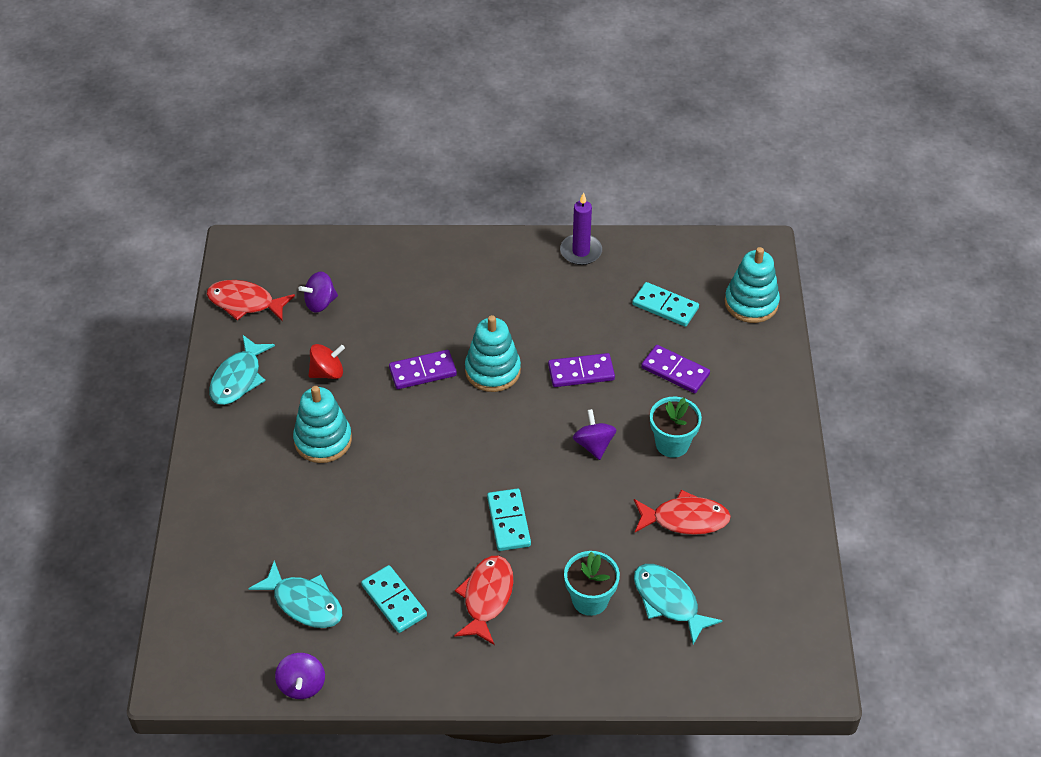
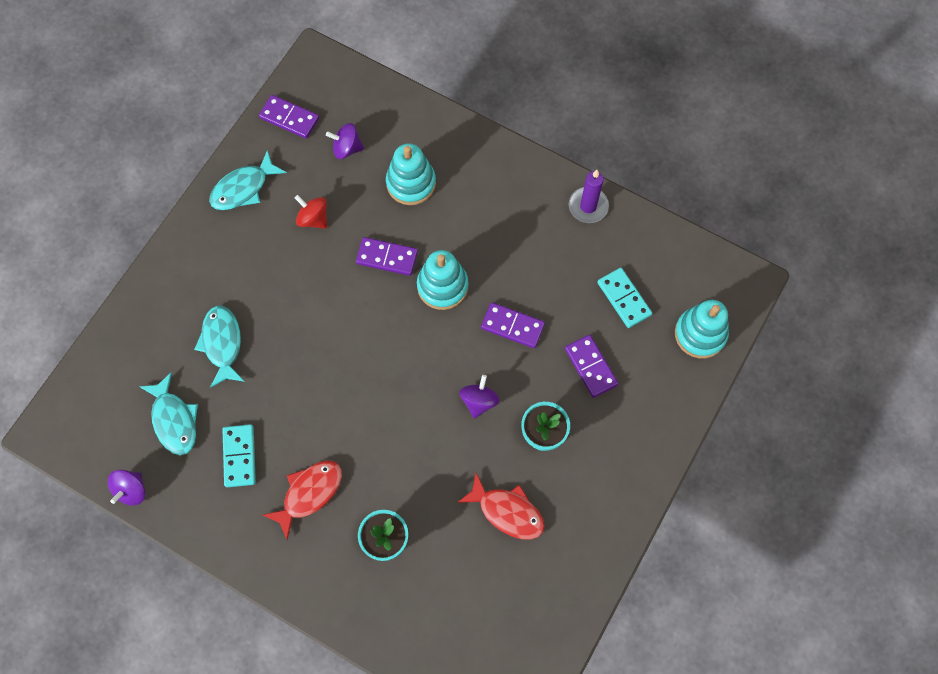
camera: 30 degrees right, 20 degrees up
red fish [207,280,295,321] -> purple domino [259,95,319,139]
turquoise stacking toy [293,386,352,463] -> turquoise stacking toy moved to [386,143,436,205]
red spinning top [309,344,345,379] -> red spinning top turned 150 degrees counterclockwise [295,195,327,229]
turquoise domino [487,489,531,551] -> none
turquoise fish [634,564,723,645] -> turquoise fish moved to [194,305,245,388]

